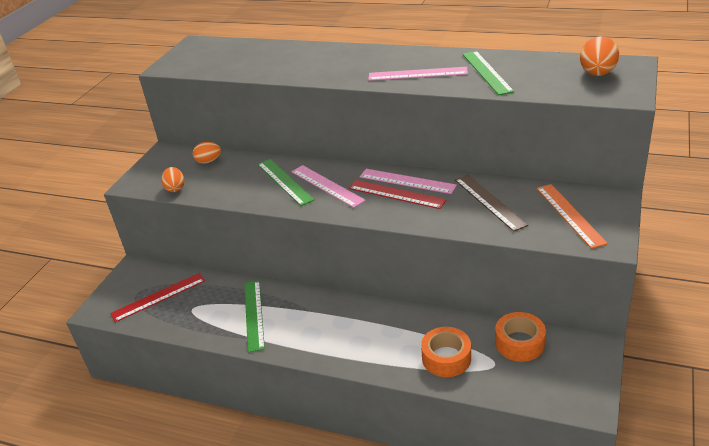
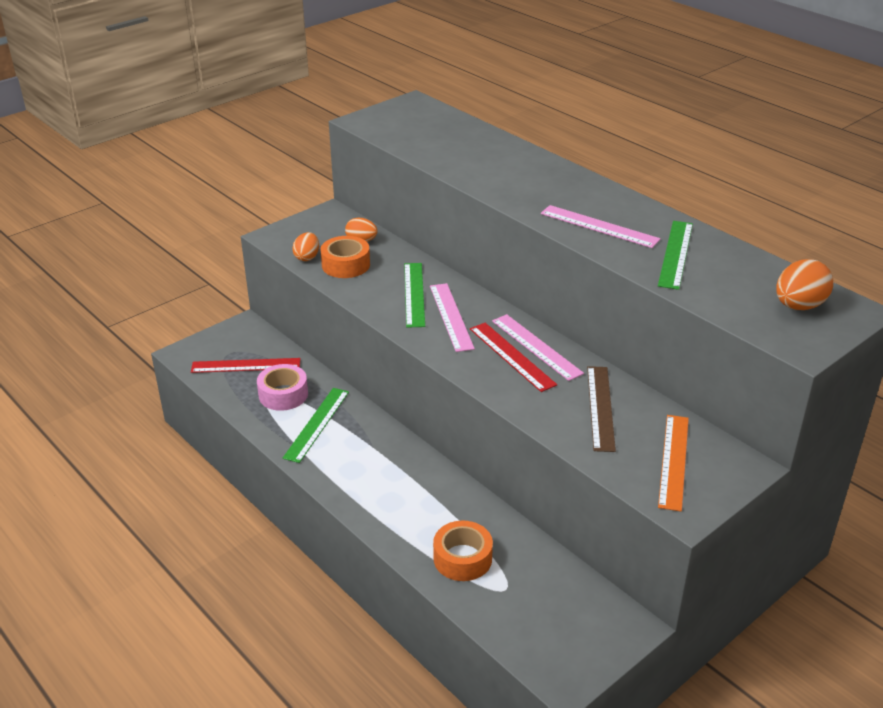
camera: 25 degrees right, 0 degrees up
orange tape [495,312,546,362] -> orange tape moved to [321,236,370,278]
none -> pink tape [257,364,308,411]

